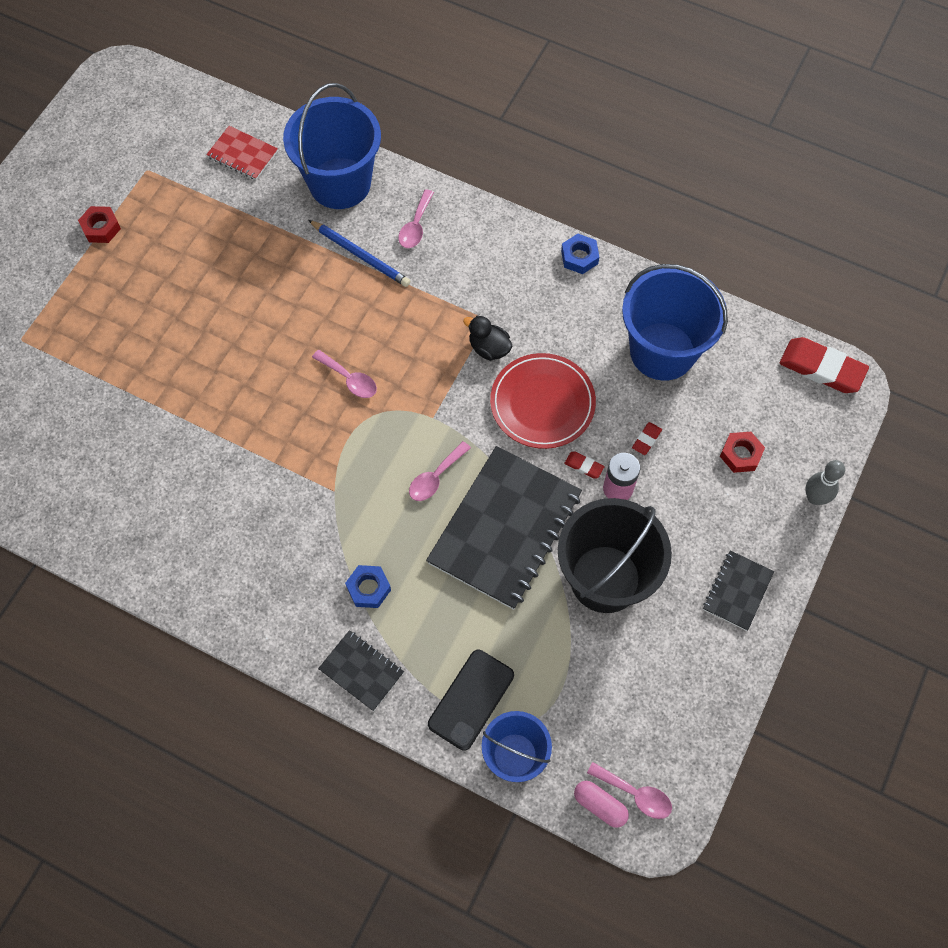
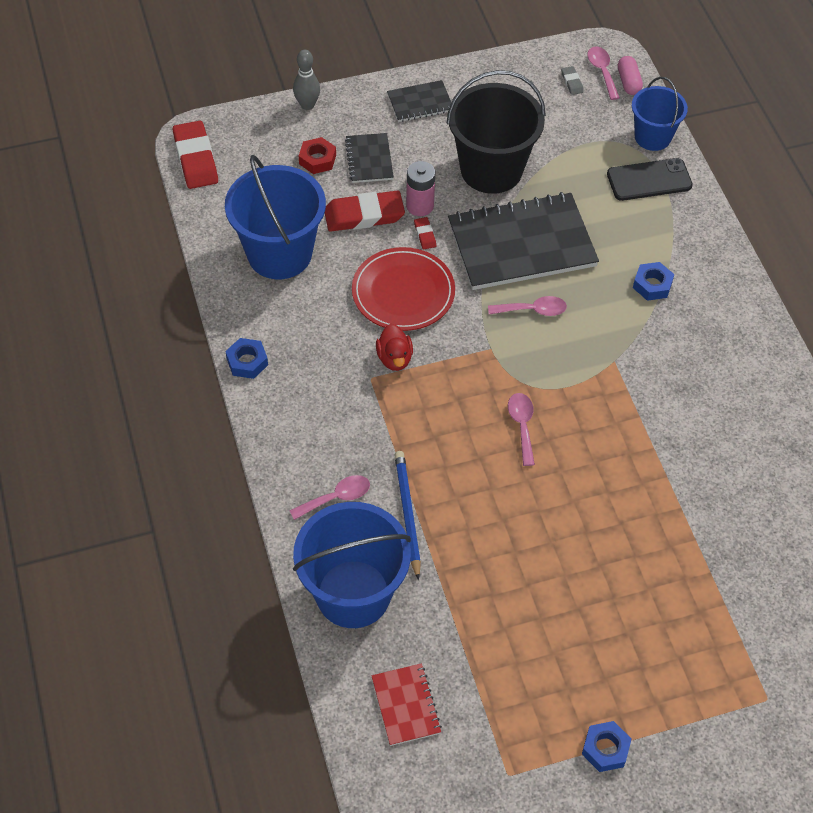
camera: 135 degrees left, 10 degrees down
red nut [78,206,121,243] -> blue nut [582,721,632,772]
black notebook [318,630,404,711] -> black notebook moved to [345,133,394,183]
black duck [463,315,512,361] -> red duck [376,324,413,371]
red eraser [632,422,662,455] -> red eraser [325,190,405,232], size x2.22
none -> grey eraser [561,66,584,95]

